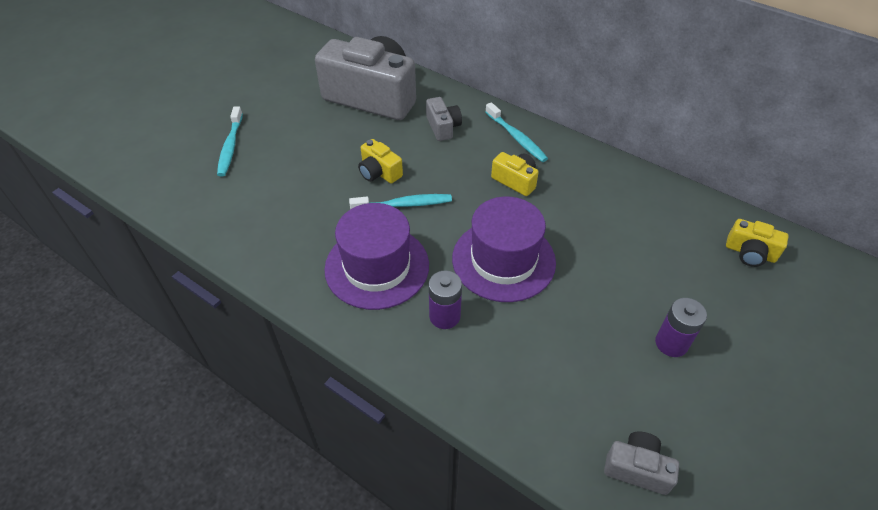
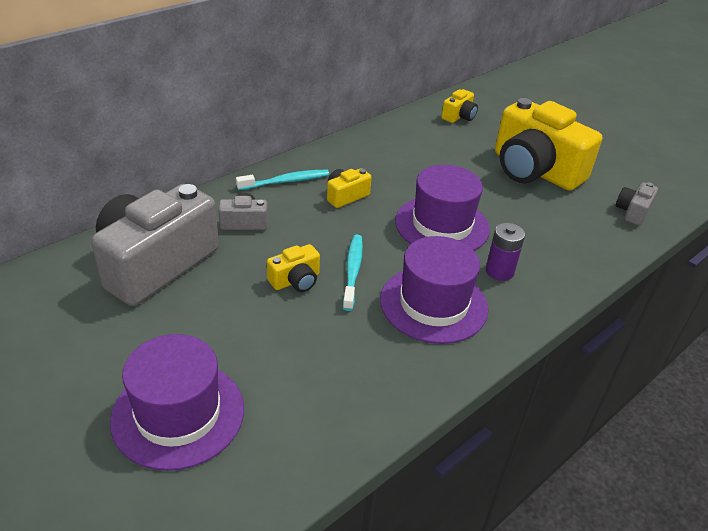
camera: 80 degrees left, 10 degrees down
turquoise toothbrush [217,106,243,177] -> purple hat [110,334,244,471]
purple battery [655,298,707,357] -> yellow camera [495,98,602,191]

